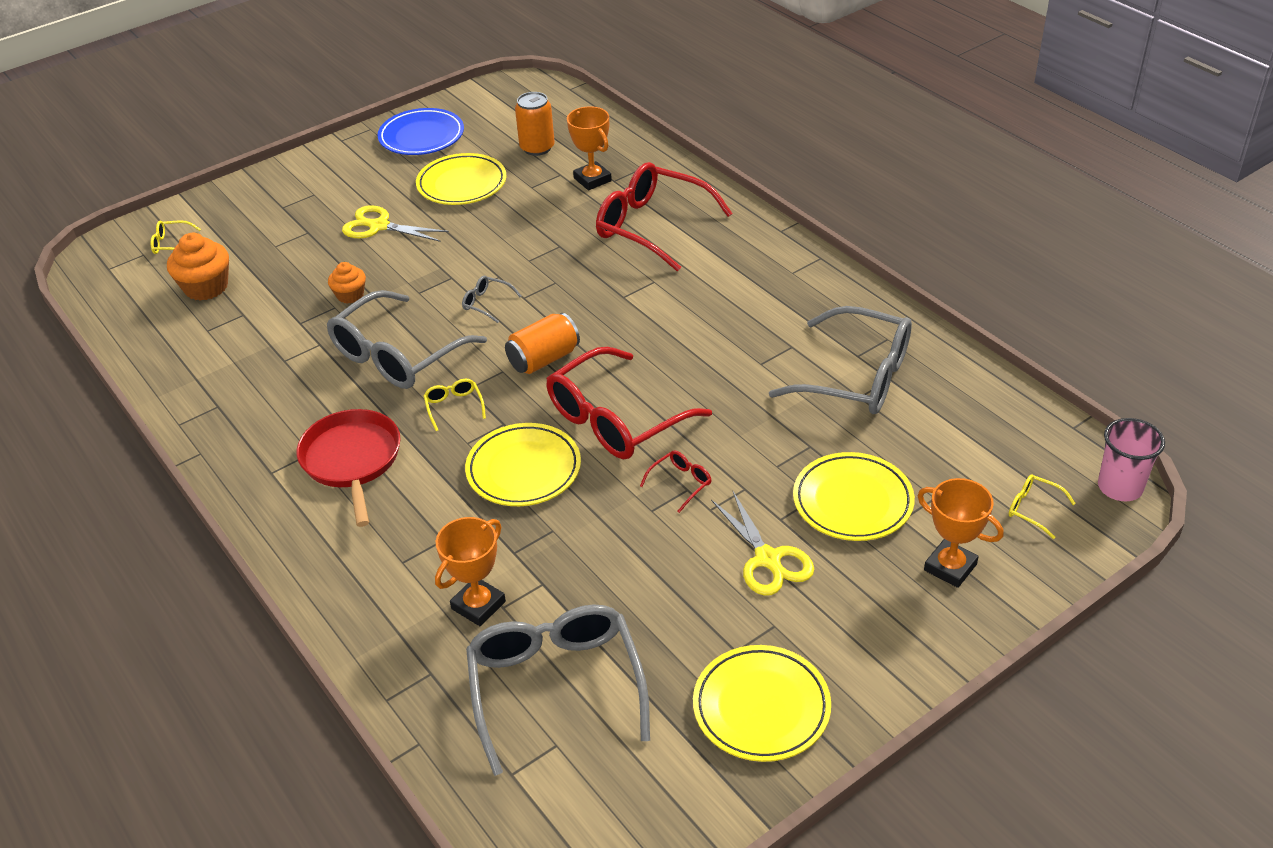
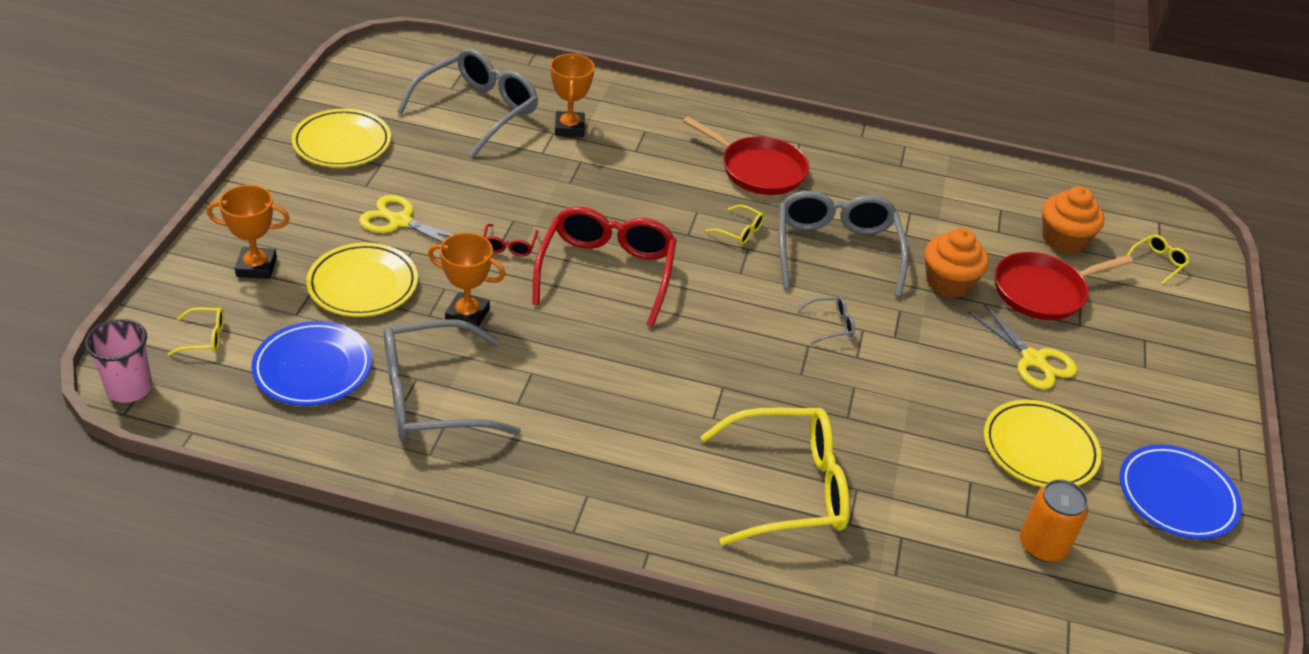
camera: 135 degrees right, 0 degrees up
orange cupcake [328,262,366,304] -> orange cupcake [925,228,989,298], size x1.64
yellow scissors [342,205,449,242] -> yellow scissors turned 75 degrees clockwise [968,304,1077,389]
yellow plate [465,423,581,506] -> none
grey glasses [466,604,650,776] -> grey glasses turned 90 degrees counterclockwise [397,48,538,157]
orange can [505,313,580,374] -> none
orange trophy [567,106,612,190] -> orange trophy moved to [428,233,506,327]
red glasses [596,162,733,271] -> yellow glasses [700,408,850,545]
none -> blue plate [251,321,372,406]
none -> red pan [995,252,1133,320]

